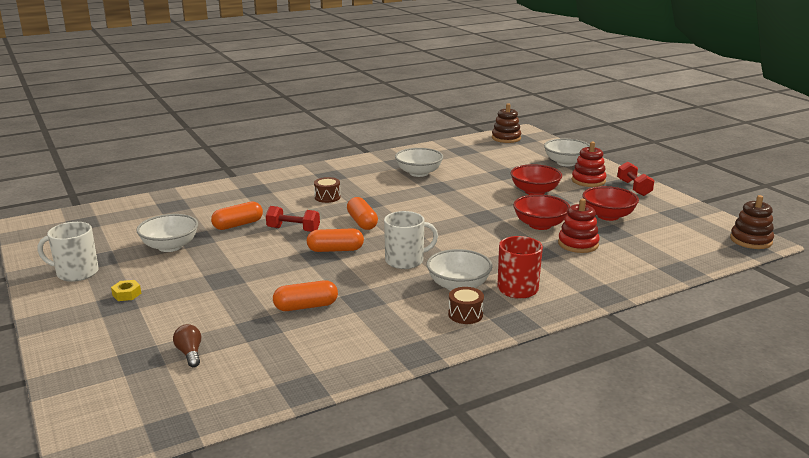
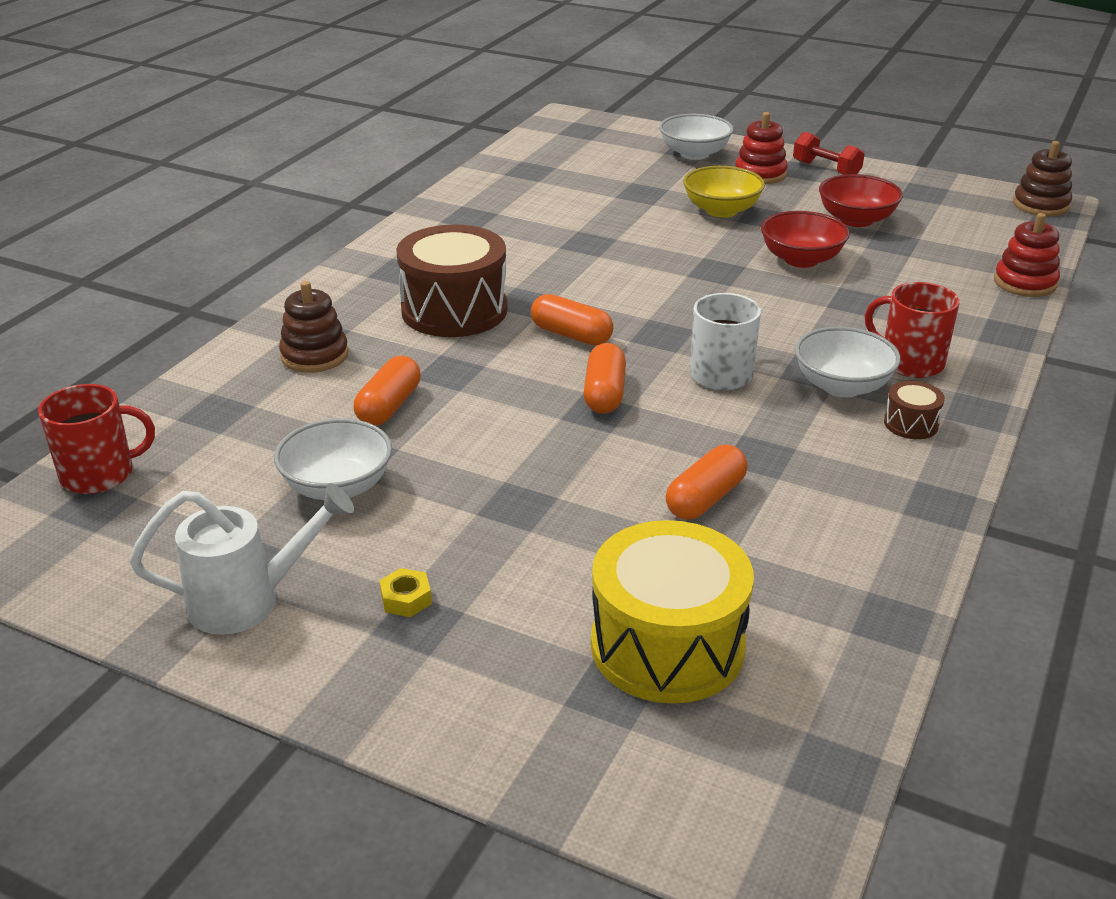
camera: 35 degrees left, 10 degrees up
white mug [38,222,99,282] -> white watering can [130,483,354,635]
brown light bulb [173,324,201,367] -> yellow drum [591,520,754,704]
red dumbbell [266,206,320,232] -> none
orange capsule [307,228,364,252] -> orange capsule turned 45 degrees counterclockwise [583,343,626,414]
brown drum [314,177,341,203] -> brown drum [396,225,508,337], size x2.29
white bowl [395,148,443,177] -> none
brown stacking toy [492,103,521,143] -> brown stacking toy moved to [279,281,349,373]
red bowl [510,164,562,195] -> yellow bowl [683,166,765,218]
red stacking toy [558,199,600,253] -> red stacking toy moved to [994,213,1060,297]
none -> red mug [38,384,155,494]

